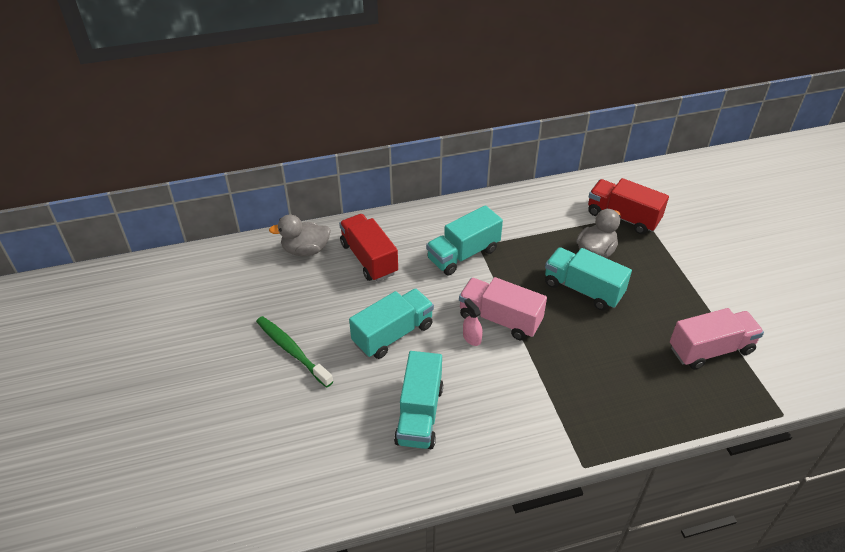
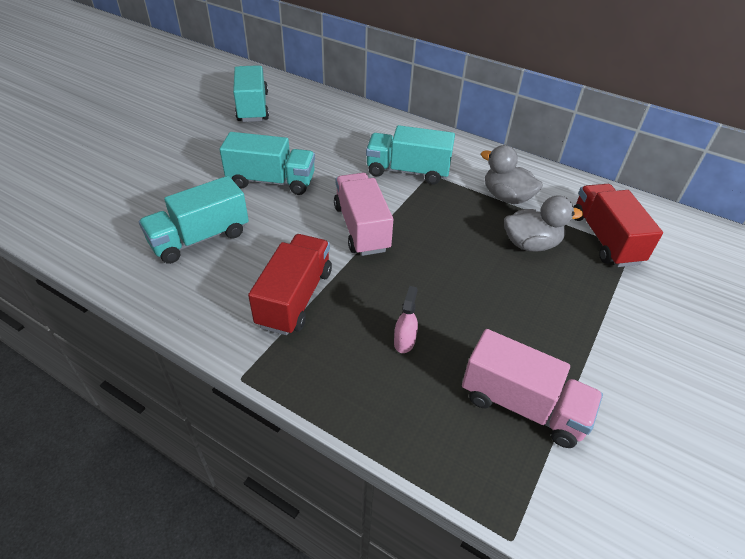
camera: 45 degrees right, 0 degrees up
green toothbrush [256,316,334,387] -> none
grey duck [269,215,331,256] -> grey duck moved to [481,145,543,204]
red truck [339,214,398,282] -> red truck moved to [248,234,332,335]
pink spray bottle [463,298,483,346] -> pink spray bottle moved to [394,286,418,353]
turquoise truck [545,247,632,310] -> turquoise truck moved to [233,65,269,122]

